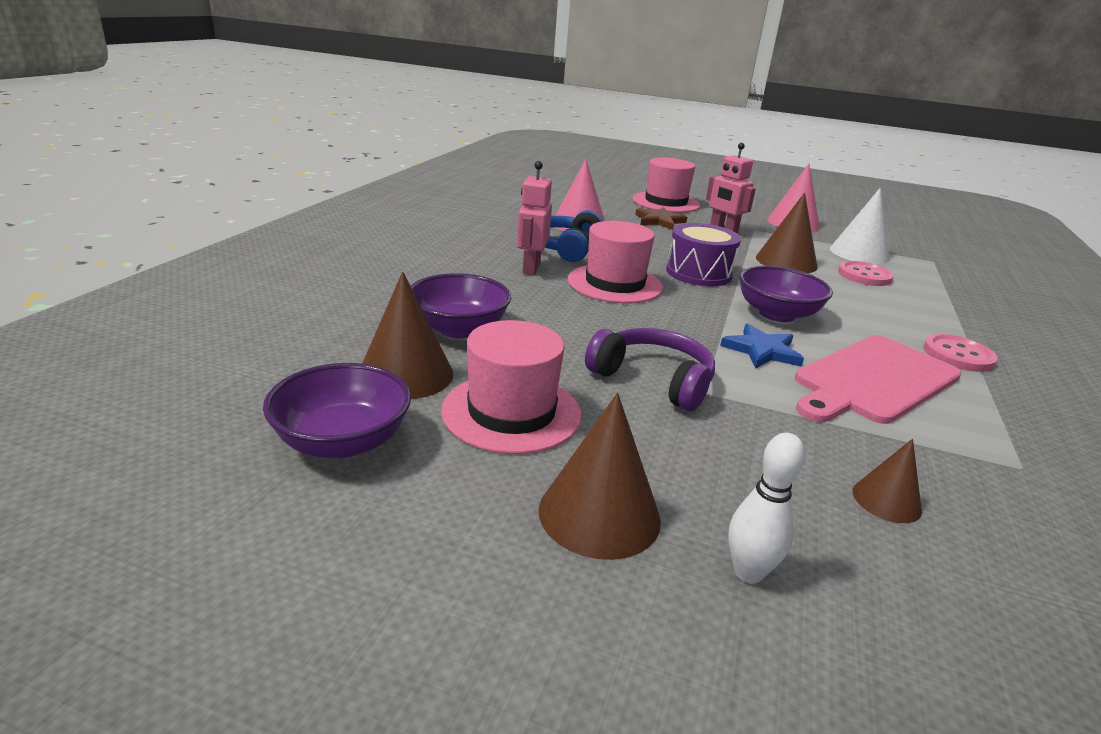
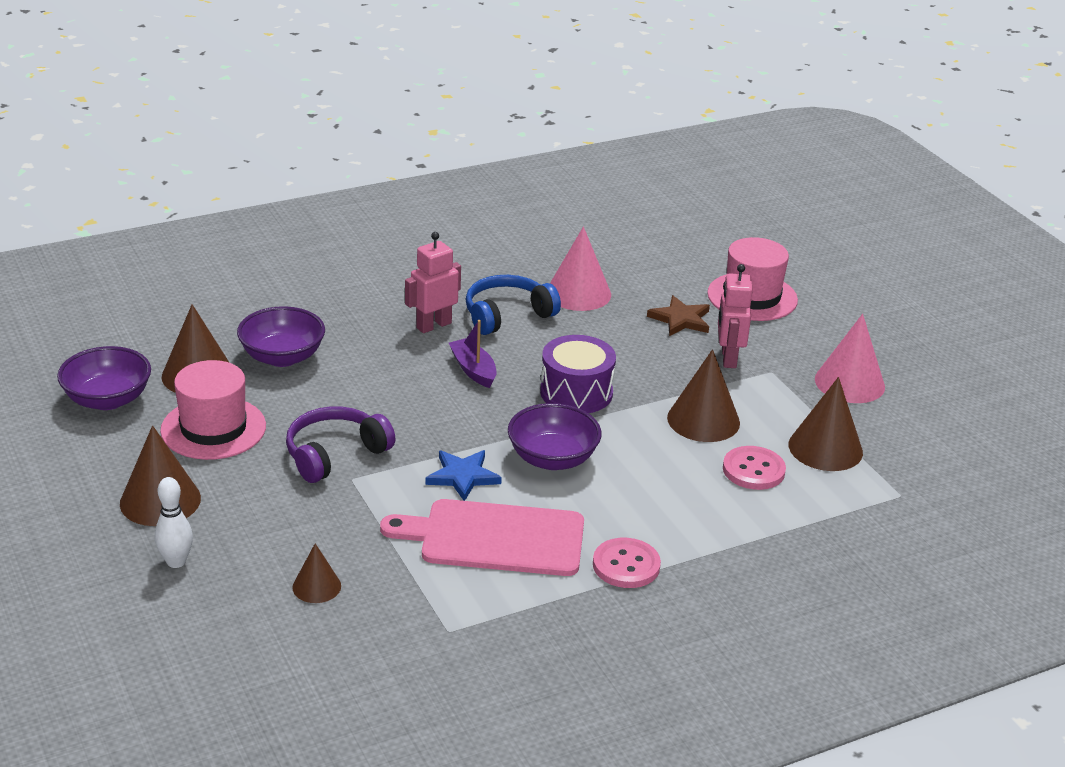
camera: 45 degrees right, 5 degrees up
pink hat [568,221,663,303] -> purple boat [449,320,497,388]
purple headphones [585,328,715,411] -> purple headphones turned 120 degrees counterclockwise [286,406,395,483]
white cone [830,188,890,264] -> brown cone [789,377,863,471]

